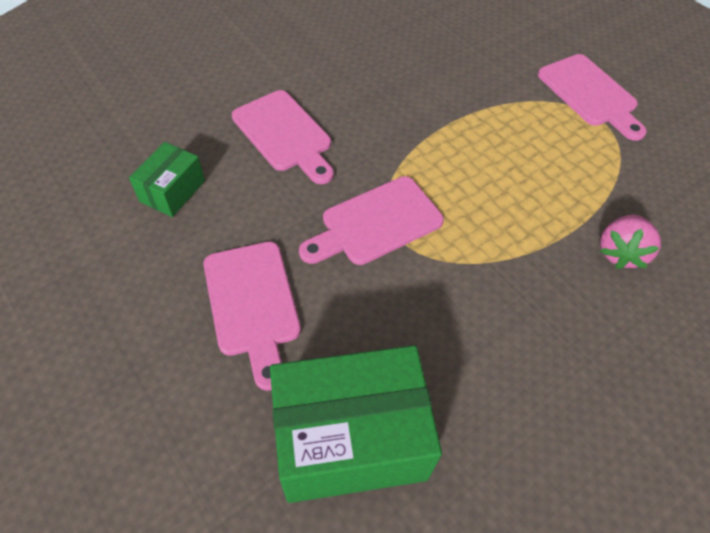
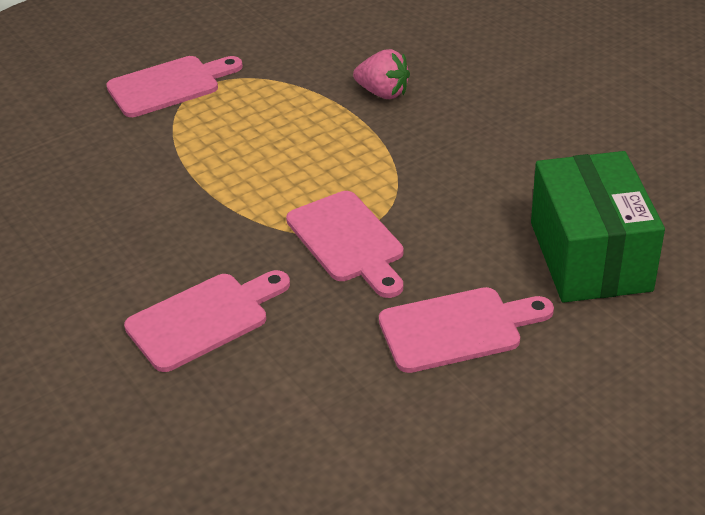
camera: 85 degrees left, 15 degrees down
green box [129,142,205,217] -> none

